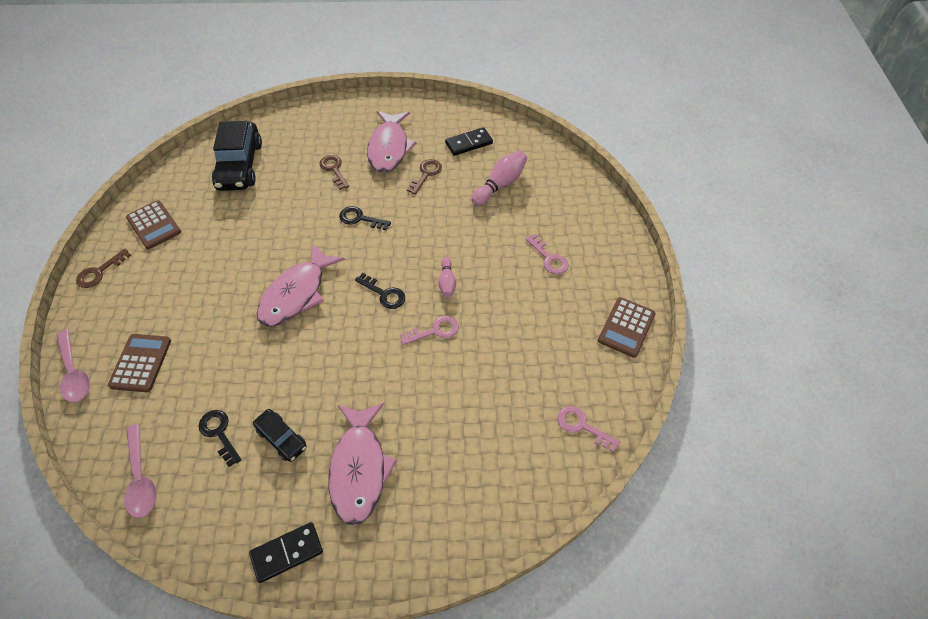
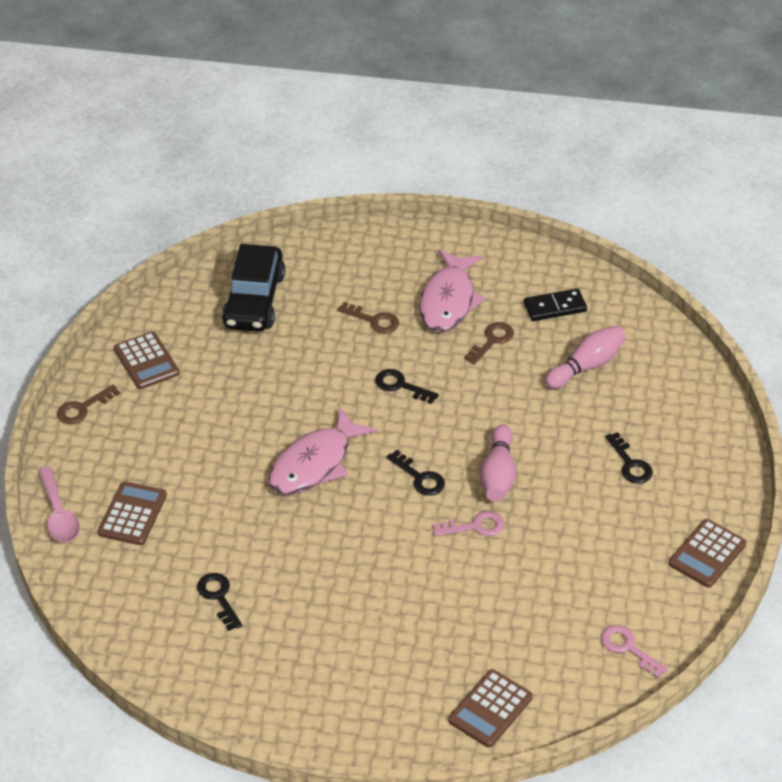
camera: 10 degrees right, 10 degrees down
pink spoon [124,424,157,518] -> none
black domino [249,522,323,583] -> none
black car [253,409,307,462] -> none
brown key [320,155,349,190] -> brown key turned 135 degrees clockwise [337,302,399,333]
pink fish [328,403,397,526] -> none
pink bowling pin [438,257,456,298] -> pink bowling pin [479,425,516,502], size x1.65
pink key [526,234,568,275] -> black key [605,432,653,484]
none -> brown calculator [448,669,533,748]

